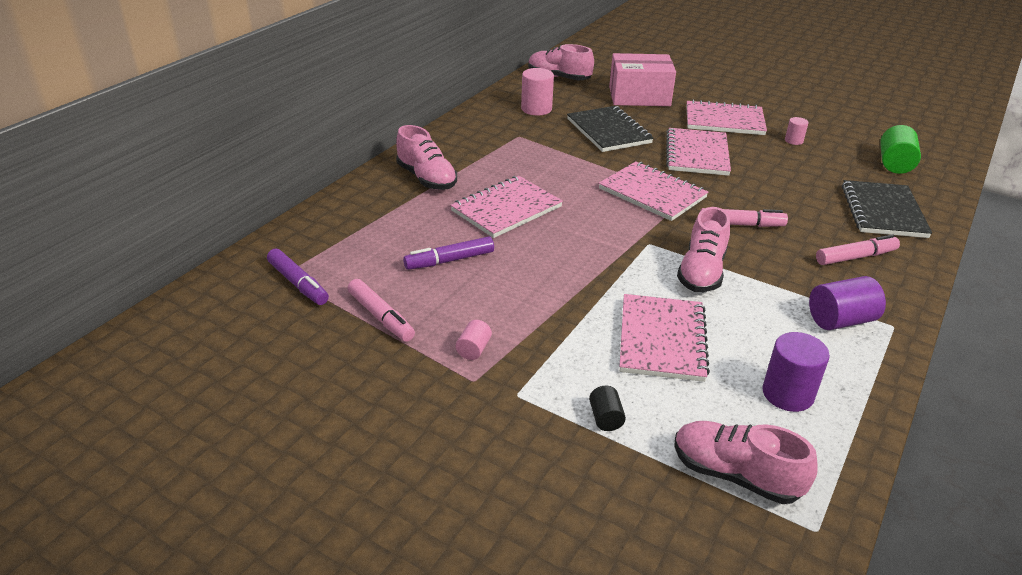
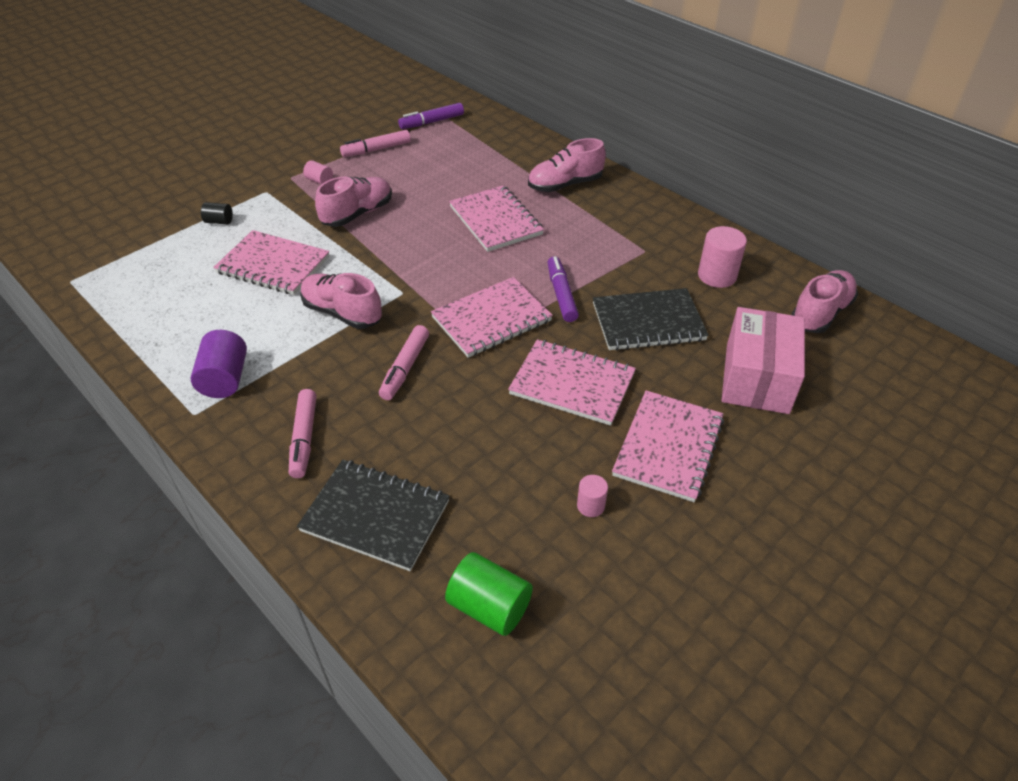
camera: 105 degrees right, 10 degrees up
purple marker [403,236,494,270] -> purple marker moved to [547,256,579,322]
pink shoe [674,421,818,504] -> pink shoe moved to [315,176,392,227]
purple cylinder [762,332,830,412] -> none

